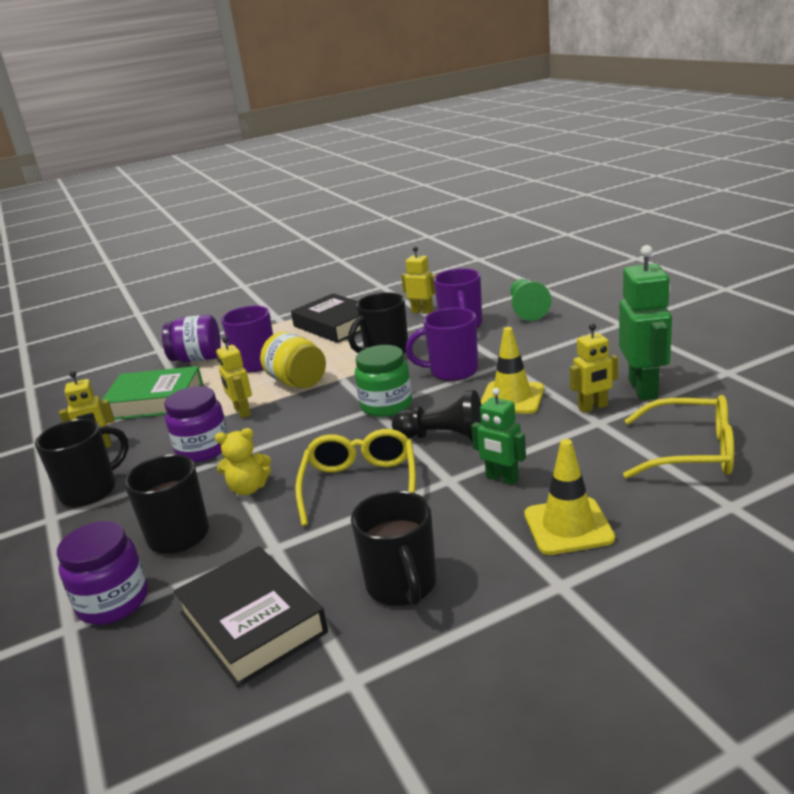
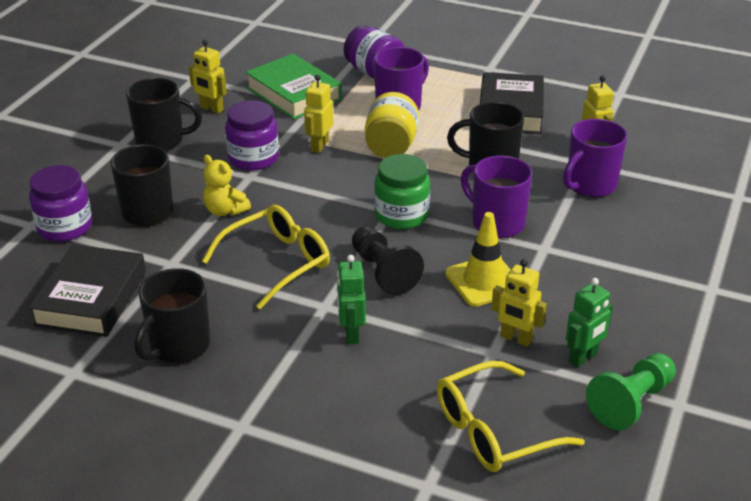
camera: 45 degrees right, 10 degrees up
green pawn [511,279,552,321] -> green pawn moved to [586,353,676,430]
yellow traffic cone [524,439,615,555] -> none
green robot [619,245,672,400] -> green robot [566,278,613,367], size x0.60
yellow glasses [623,395,734,478] -> yellow glasses turned 90 degrees clockwise [437,361,585,472]

